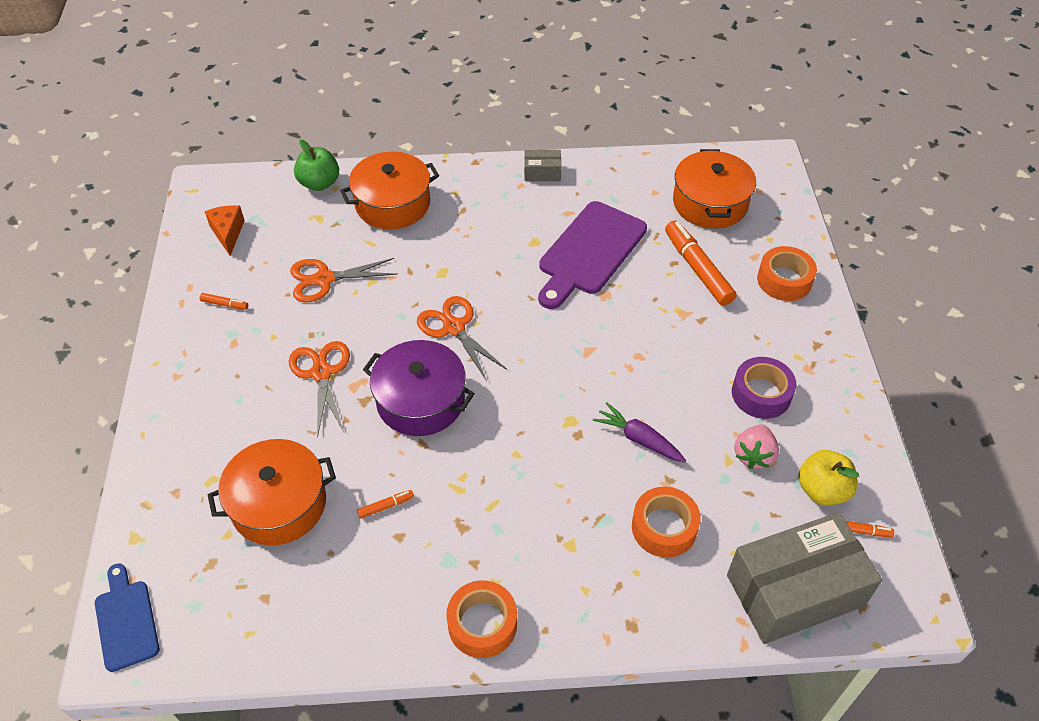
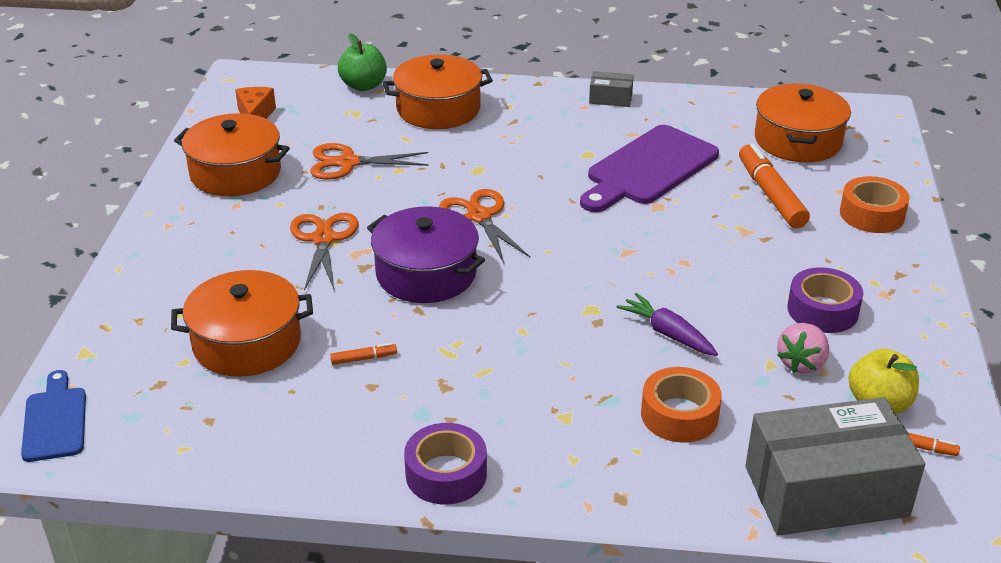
camera: 10 degrees right, 15 degrees down
orange marker [200,293,248,310] -> orange pot [174,113,290,196]
orange tape [446,580,517,658] -> purple tape [404,423,487,504]

